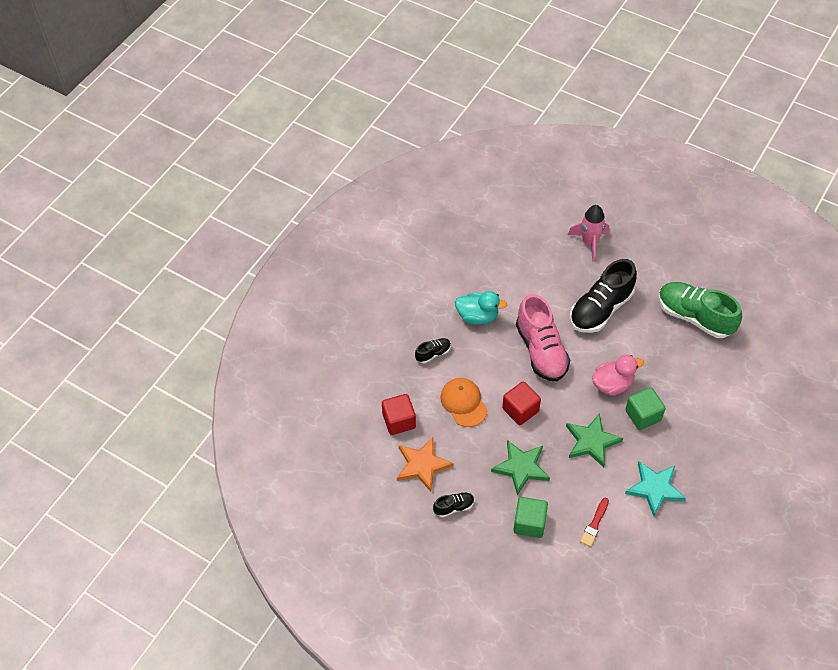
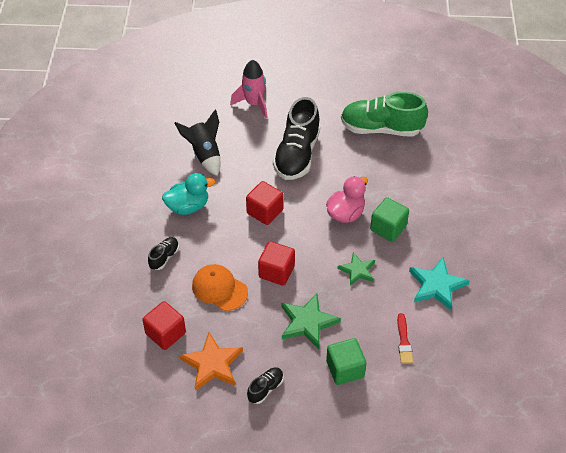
camera: 30 degrees left, 5 degrees down
pink shoe [516,294,570,381] -> red cube [246,181,283,225]
green star [566,413,623,468] -> green star [337,252,375,286], size x0.65
none -> black rocket [174,109,220,176]

